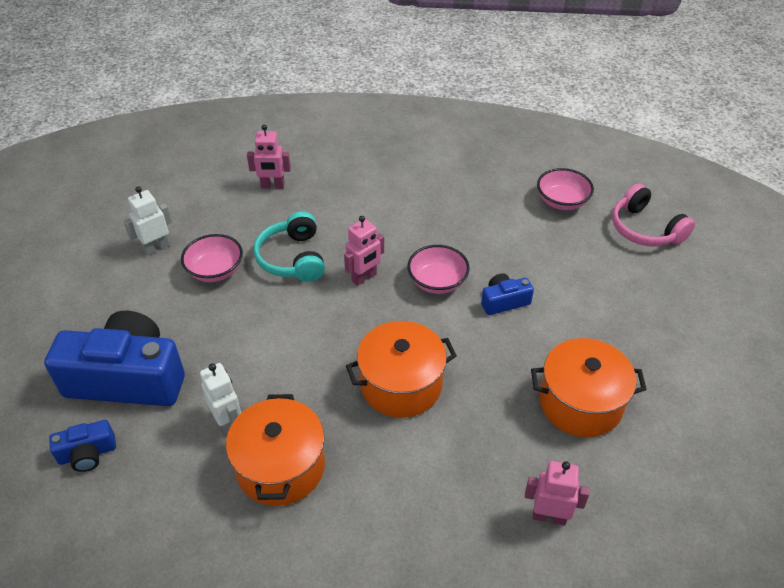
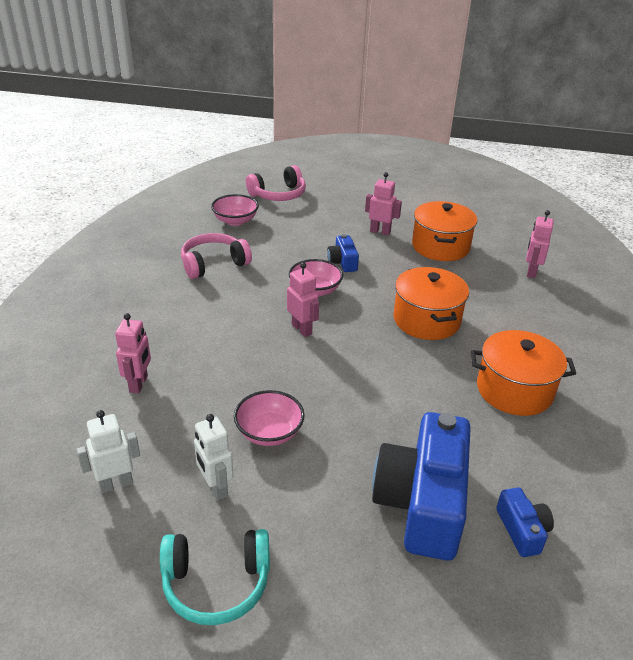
camera: 85 degrees left, 10 degrees down
white robot [200,363,241,434] -> white robot moved to [76,410,140,493]
turquoise headphones [254,211,325,282] -> turquoise headphones moved to [160,529,270,625]
none -> pink headphones [181,233,252,279]
none -> pink robot [365,172,402,236]

